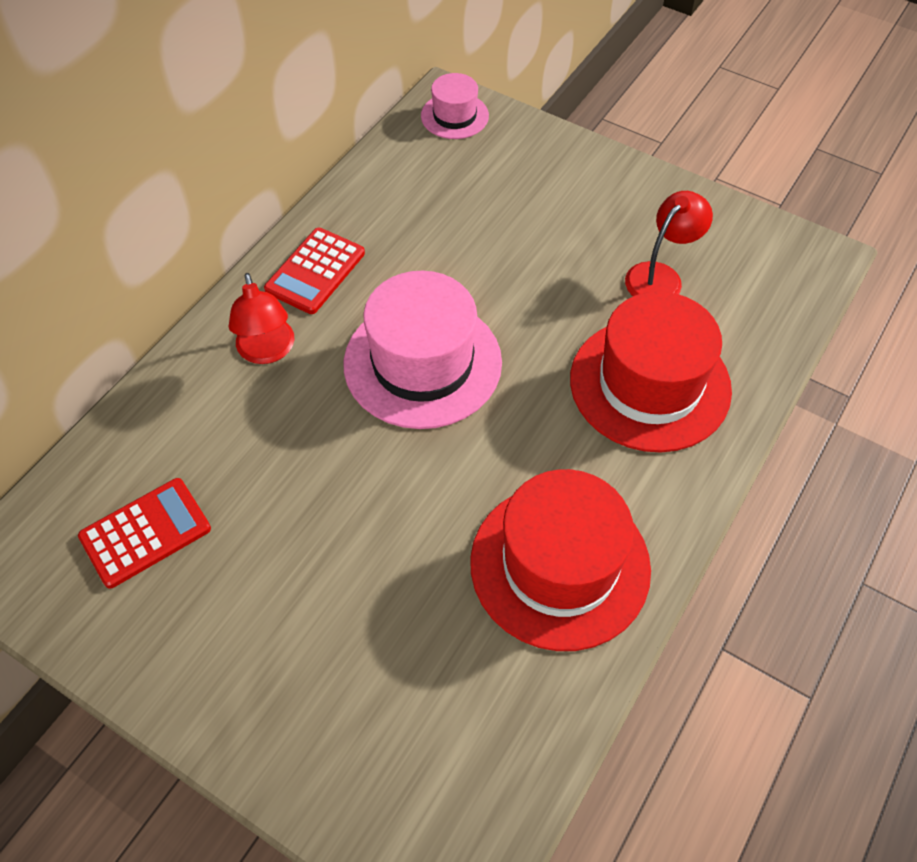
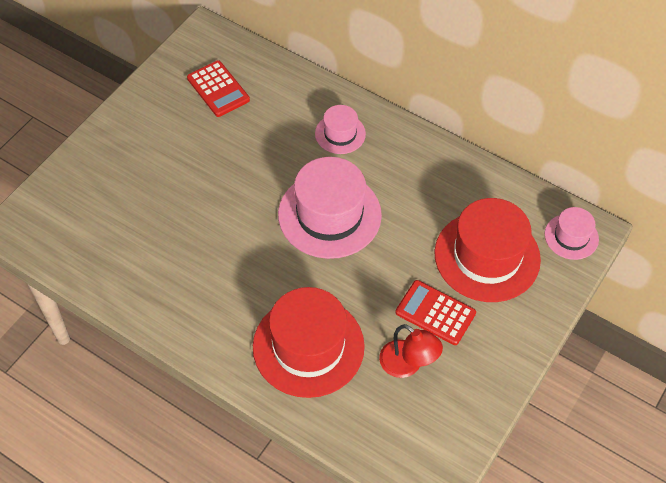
camera: 90 degrees right, 0 degrees up
red lamp [228,273,295,364] -> pink hat [315,105,366,154]
red calculator [264,227,365,314] -> red calculator moved to [395,280,476,345]
red hat [470,469,651,651] -> red hat moved to [434,198,541,302]

